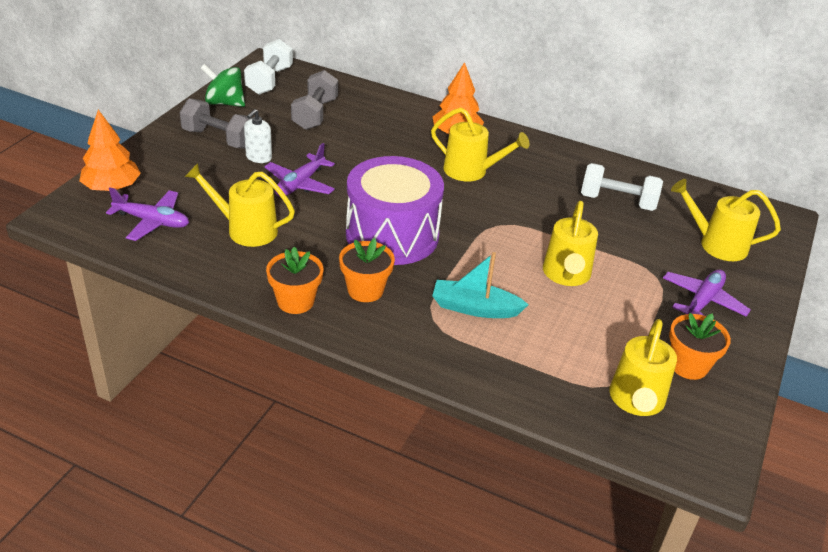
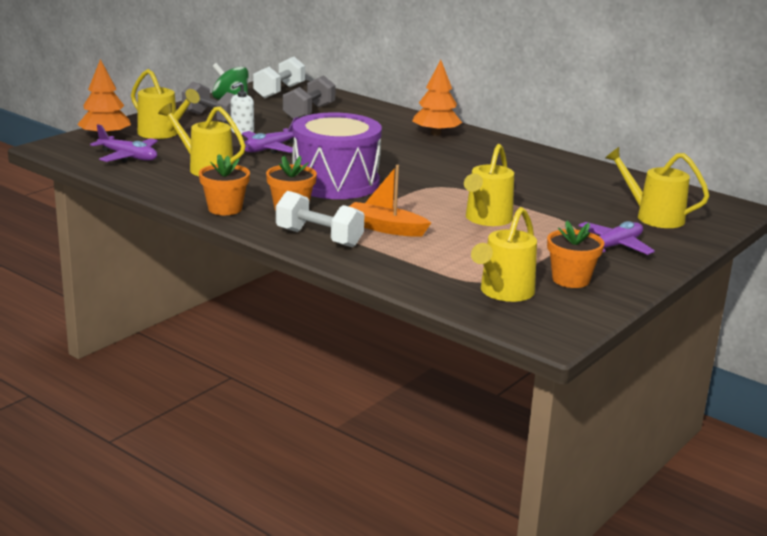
camera: 15 degrees right, 15 degrees down
yellow watering can [431,108,529,181] -> yellow watering can moved to [131,69,200,139]
turquoise boat [432,252,529,318] -> orange boat [349,165,431,237]
white dumbbell [581,163,663,211] -> white dumbbell moved to [276,191,364,247]

